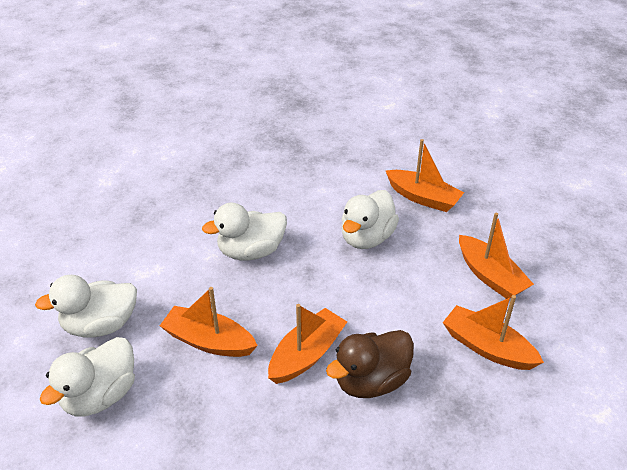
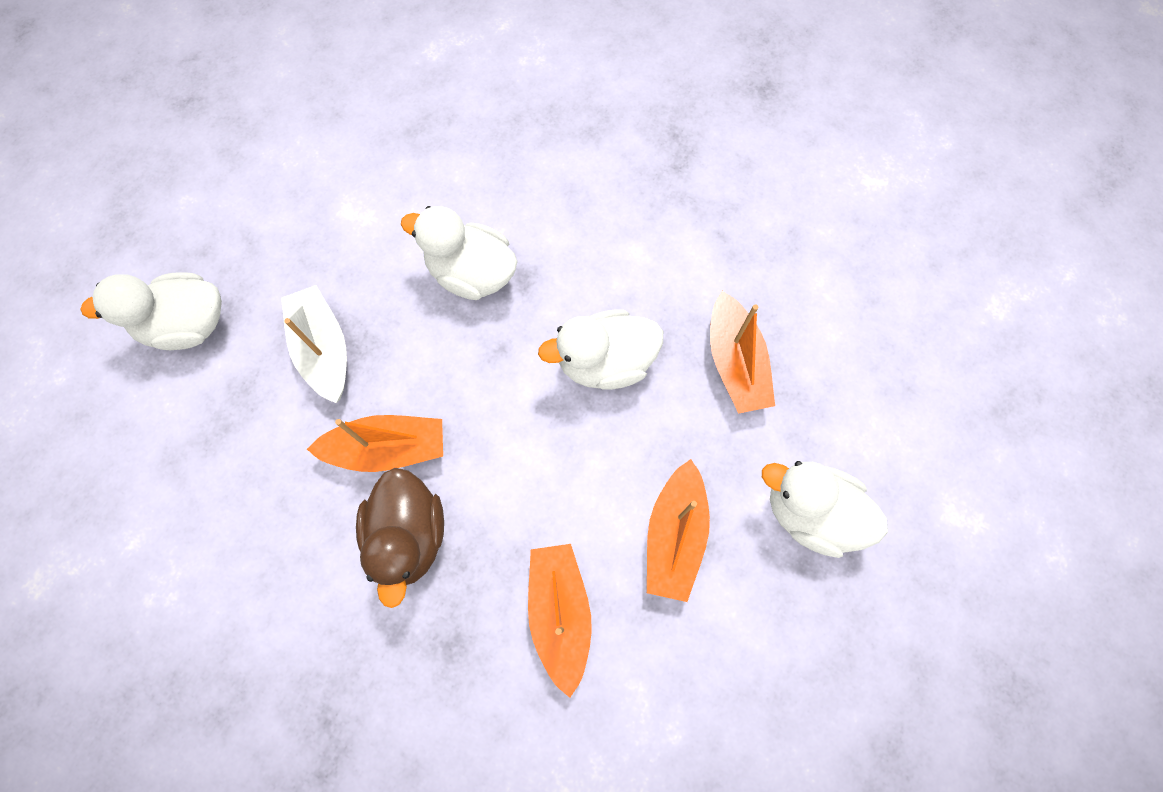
camera: 45 degrees right, 30 degrees up
white duck [35,275,137,338] -> white duck moved to [762,461,888,558]
orange boat [160,287,258,357] -> white boat [281,285,347,403]
brown duck [326,330,414,398] -> brown duck turned 105 degrees counterclockwise [356,468,444,608]

